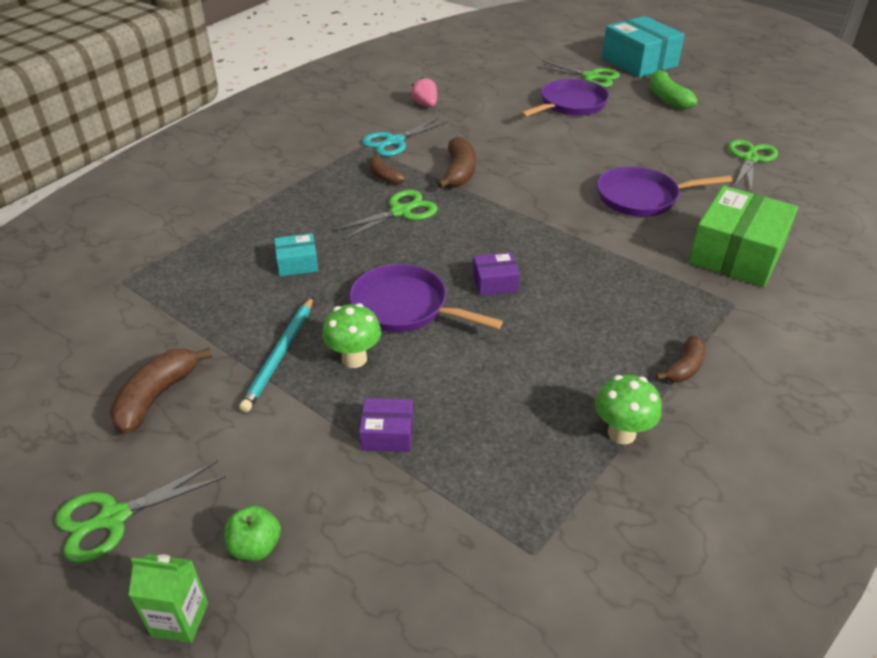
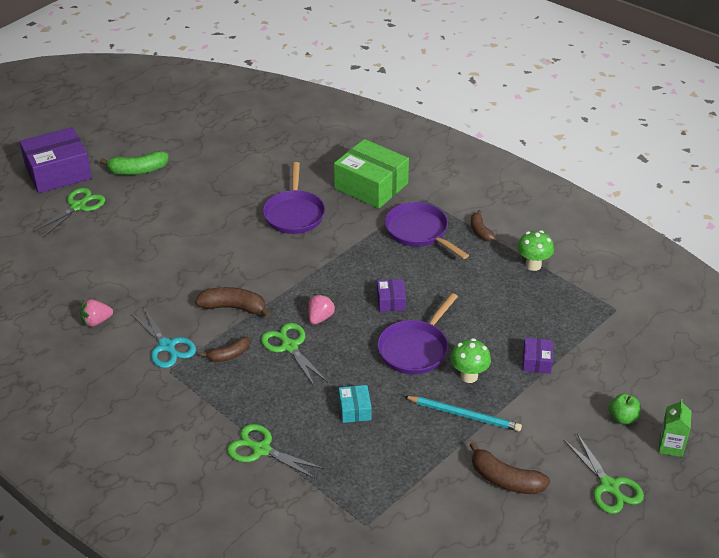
camera: 85 degrees left, 0 degrees up
purple pan [520,79,609,117] -> purple pan moved to [385,202,469,259]
turquoise box [602,16,685,78] -> purple box [20,127,92,193]
brown banana [656,336,705,382] -> brown banana turned 150 degrees counterclockwise [471,210,496,242]
green scissors [728,140,778,192] -> green scissors moved to [227,424,325,480]
none -> pink strawberry [308,294,336,325]

